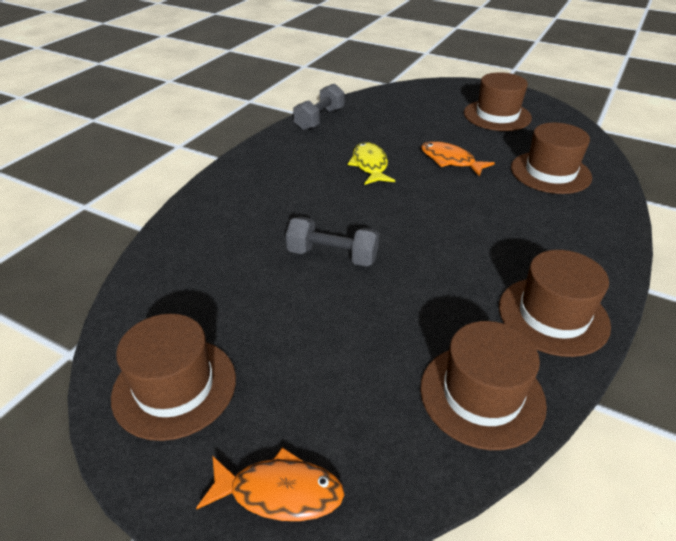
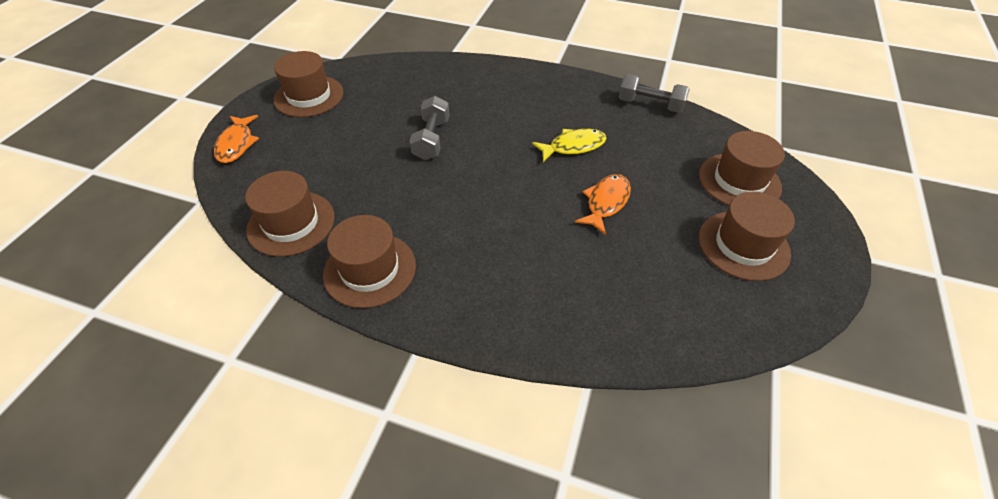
camera: 80 degrees right, 10 degrees up
brown hat [511,123,592,194] -> brown hat moved to [699,131,785,206]

